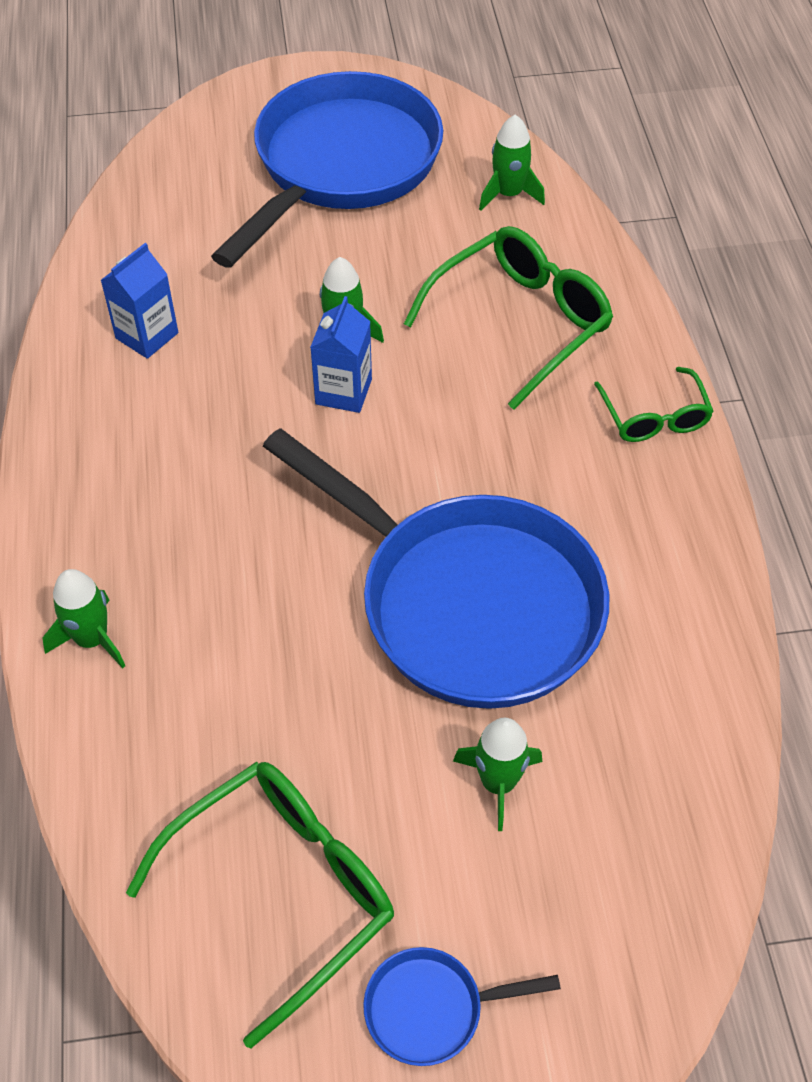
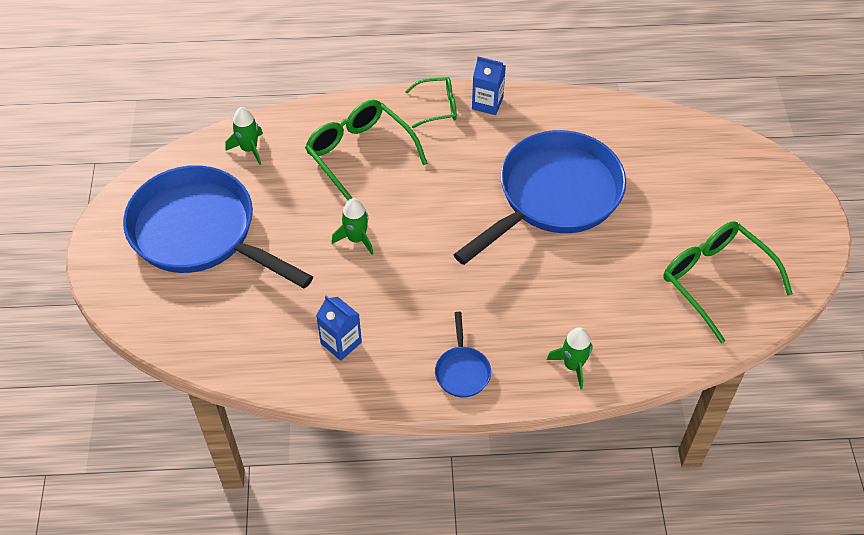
camera: 85 degrees left, 0 degrees up
blue carton [310,296,372,413] -> blue carton moved to [472,56,506,115]
blue pan [363,947,561,1066] -> blue pan moved to [435,312,491,397]
green rocket [453,718,542,831] -> none

